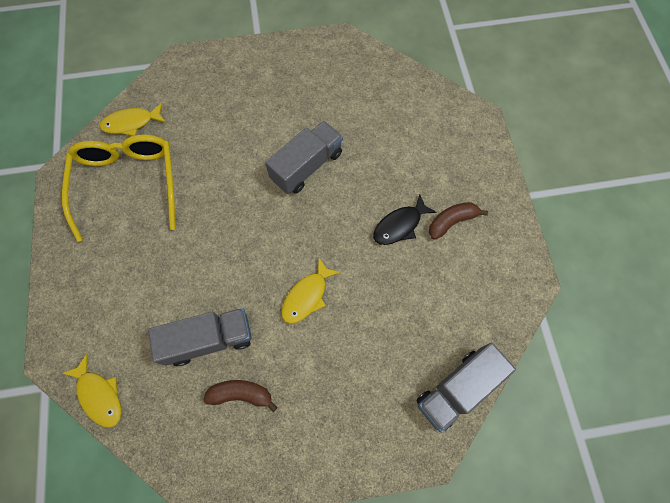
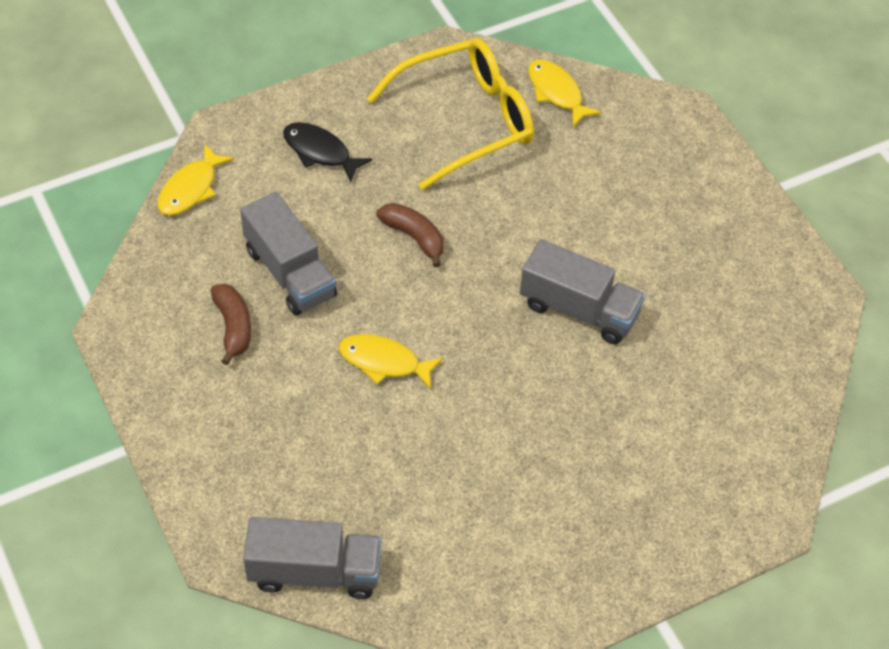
camera: 70 degrees right, 15 degrees down
black fish [373,194,437,245] -> black fish moved to [283,122,372,182]
grey truck [417,343,516,433] -> grey truck turned 150 degrees clockwise [243,517,381,599]
brown banana [429,202,488,240] -> brown banana moved to [376,203,444,267]

